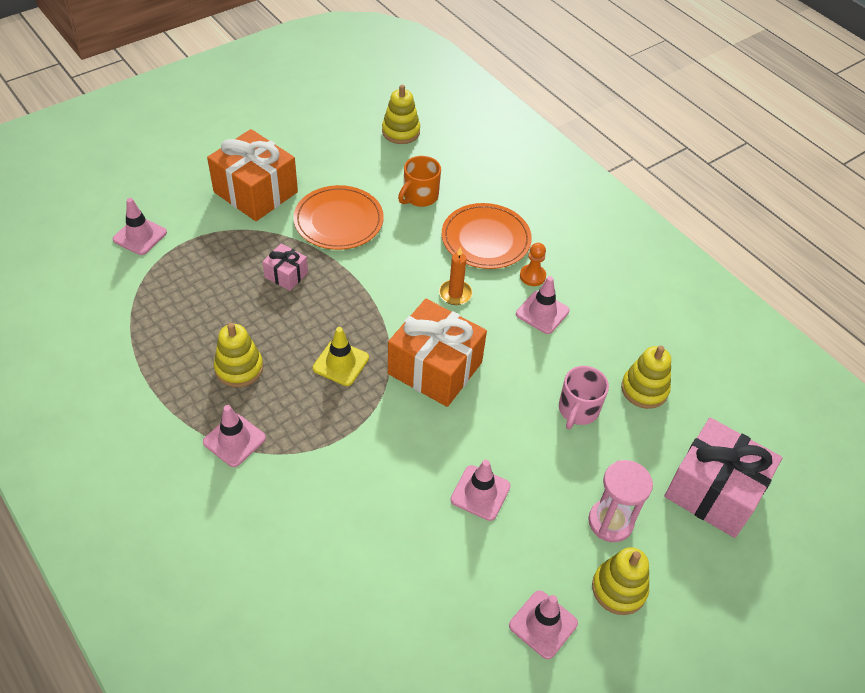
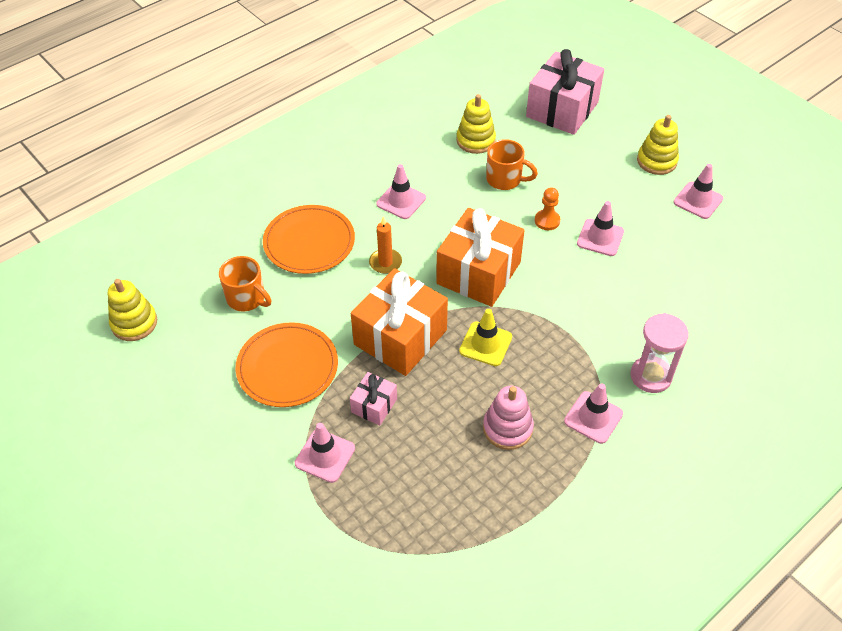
camera: 90 degrees left, 0 degrees up
pink traffic cone [113,198,167,255] -> pink traffic cone moved to [295,423,355,483]
orange gift [207,129,298,221] -> orange gift moved to [351,268,448,376]
yellow stacking toy [214,323,263,387] -> pink stacking toy [483,386,534,450]
orange pawn [520,243,546,286] -> orange pawn moved to [535,187,560,230]
pink mug [559,366,609,429] -> orange mug [486,139,538,190]
pink hourglass [588,460,653,542] -> pink hourglass moved to [630,313,689,393]

